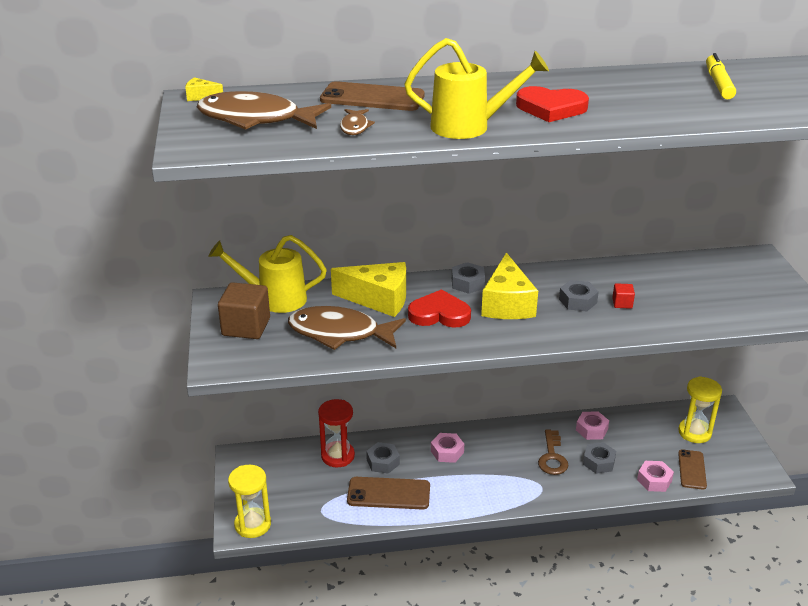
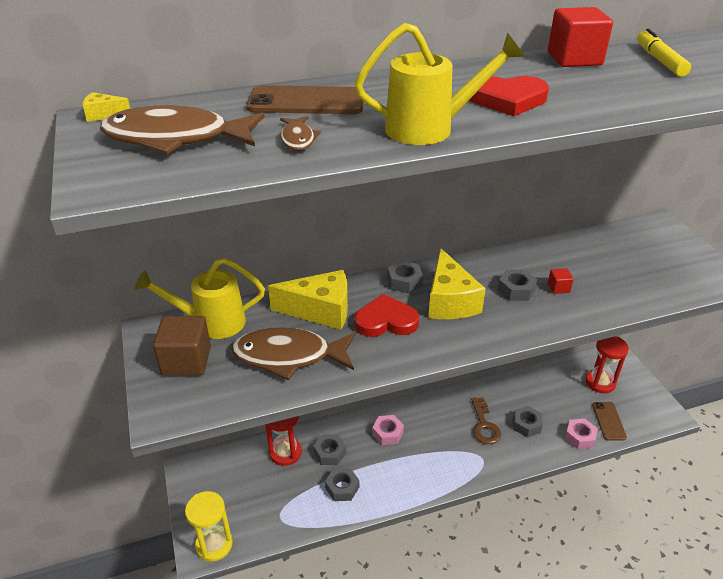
camera: 10 degrees left, 5 degrees up
brown phone [347,477,430,510] -> grey nut [325,468,359,501]
pink nut [576,411,609,440] -> none
yellow hourglass [678,376,722,443] -> red hourglass [586,336,629,393]
none -> red cube [548,7,613,67]

